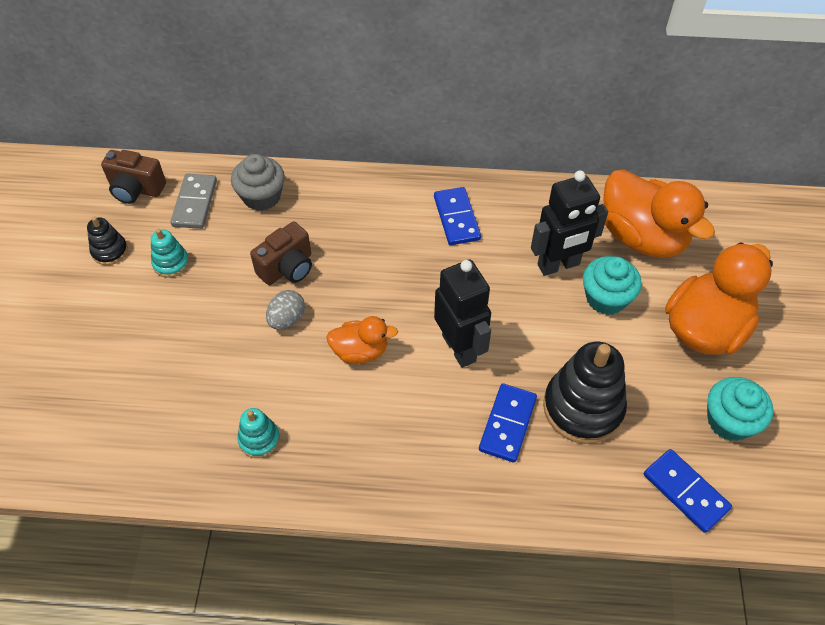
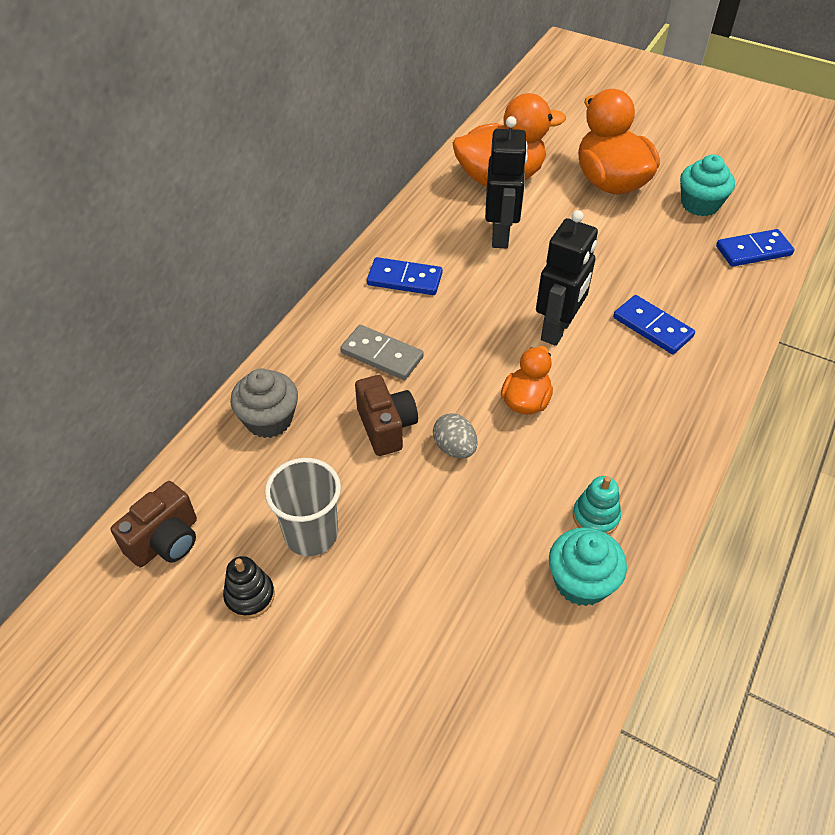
camera: 65 degrees left, 5 degrees down
turquoise stacking toy [151,229,189,278] -> grey cup [265,458,341,556]
grey domino [170,174,217,229] -> grey domino moved to [340,325,424,380]
black robot [434,259,491,368] -> black robot turned 120 degrees clockwise [536,210,598,346]
black stacking toy [543,342,627,444] -> none
turquoise cupcake [583,256,642,315] -> turquoise cupcake moved to [549,528,627,606]

